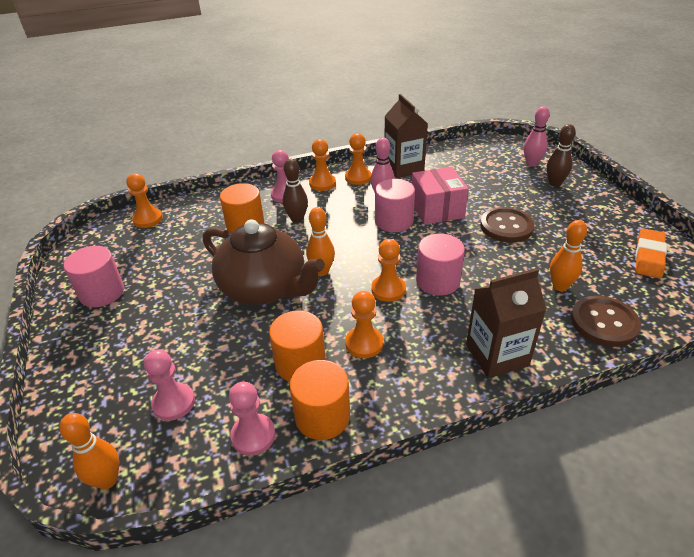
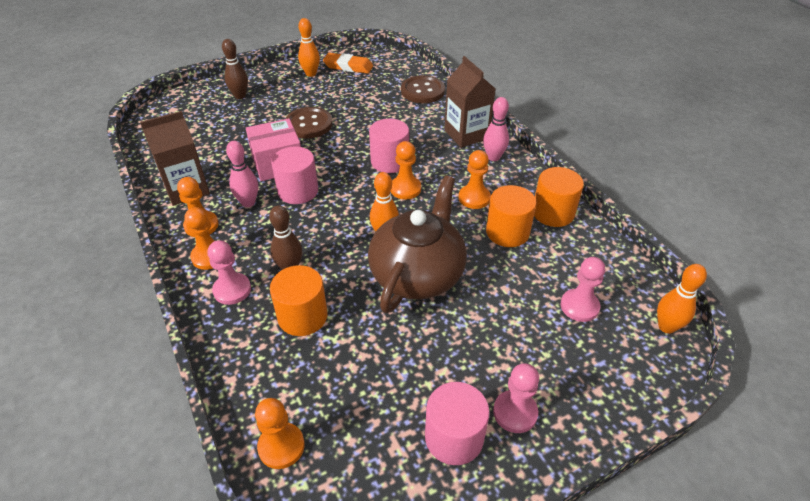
camera: 100 degrees left, 5 degrees up
pink pawn [229,382,275,456] -> pink pawn moved to [493,363,539,433]
pink bowling pin [524,106,550,167] -> pink bowling pin moved to [483,97,509,161]
orange bowling pin [550,220,587,291] -> orange bowling pin moved to [298,18,320,77]

